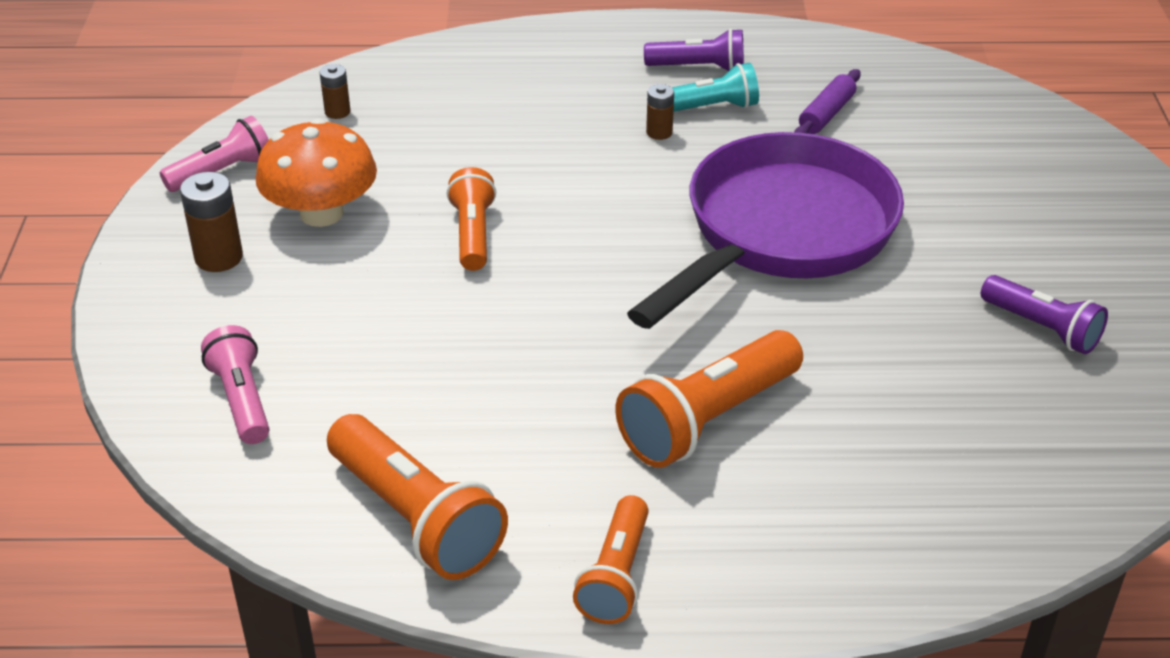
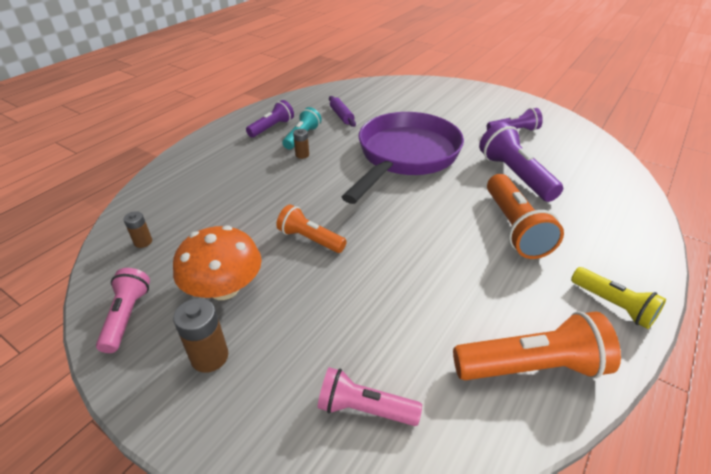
camera: 55 degrees left, 0 degrees up
orange flashlight [573,495,649,624] -> yellow flashlight [571,267,666,329]
purple pan [627,132,904,329] -> purple pan turned 45 degrees clockwise [342,112,464,204]
none -> purple flashlight [479,122,563,202]

